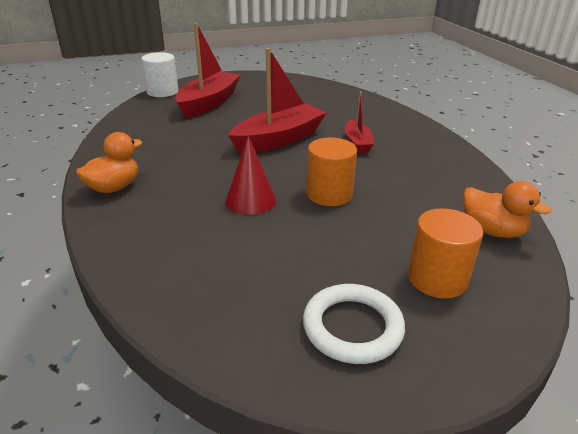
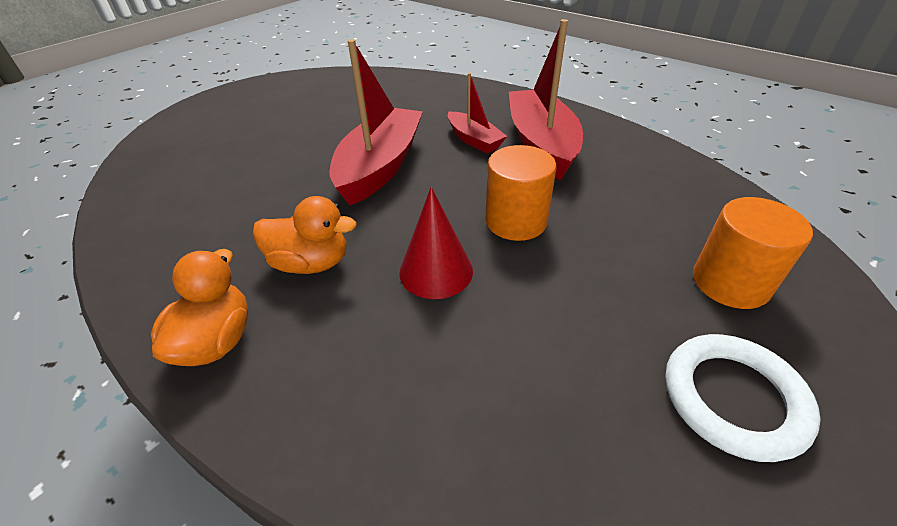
camera: 30 degrees left, 10 degrees up
white cylinder [141,52,178,97] -> none
red boat [175,23,240,118] -> red boat moved to [509,19,583,180]
orange duck [463,181,551,238] -> orange duck moved to [253,196,357,274]

